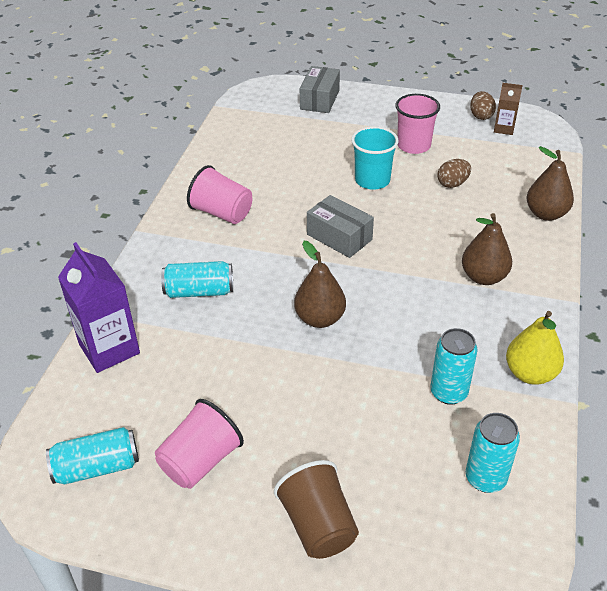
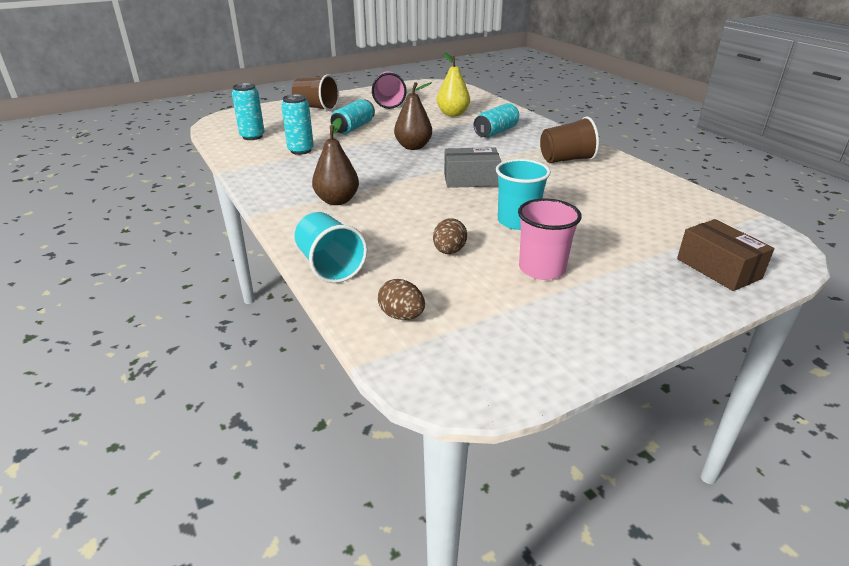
camera: 135 degrees right, 10 degrees down
turquoise can [46,427,139,484] -> turquoise can moved to [331,99,375,134]
purple carton [58,242,140,373] -> none
pink cup [187,165,252,224] -> brown cup [540,116,599,163]
grey box [300,66,340,113] -> brown box [677,219,774,291]
brown egg [470,91,496,120] -> brown egg moved to [378,279,425,320]
brown carton [494,83,522,135] -> none
yellow pear [506,311,564,384] -> yellow pear moved to [437,53,470,116]
brown pear [527,146,574,221] -> turquoise cup [295,212,368,283]

